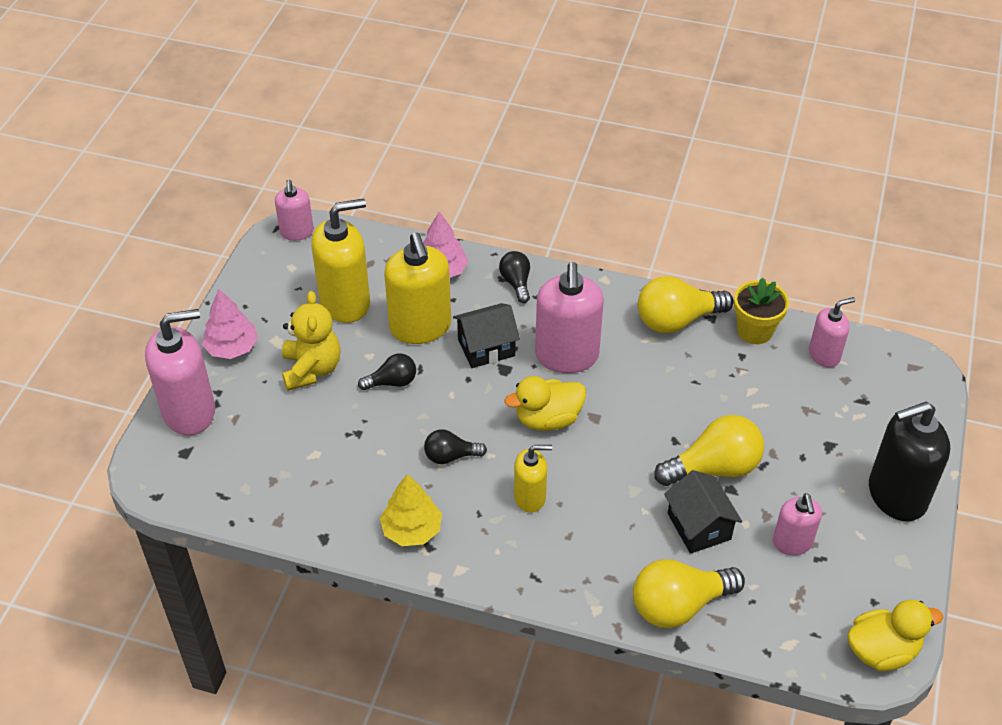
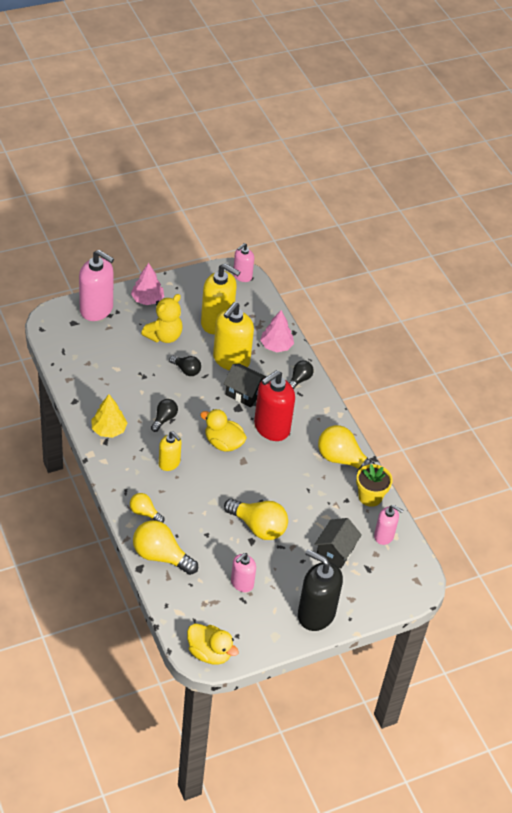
camera: 45 degrees right, 0 degrees up
black light bulb [424,429,487,464] -> black light bulb turned 75 degrees clockwise [151,399,178,432]
pink soap dispenser [535,262,604,373] -> red soap dispenser [254,370,295,441]
black house [664,470,742,554] -> black house moved to [314,518,362,568]
none -> yellow light bulb [130,493,164,523]

